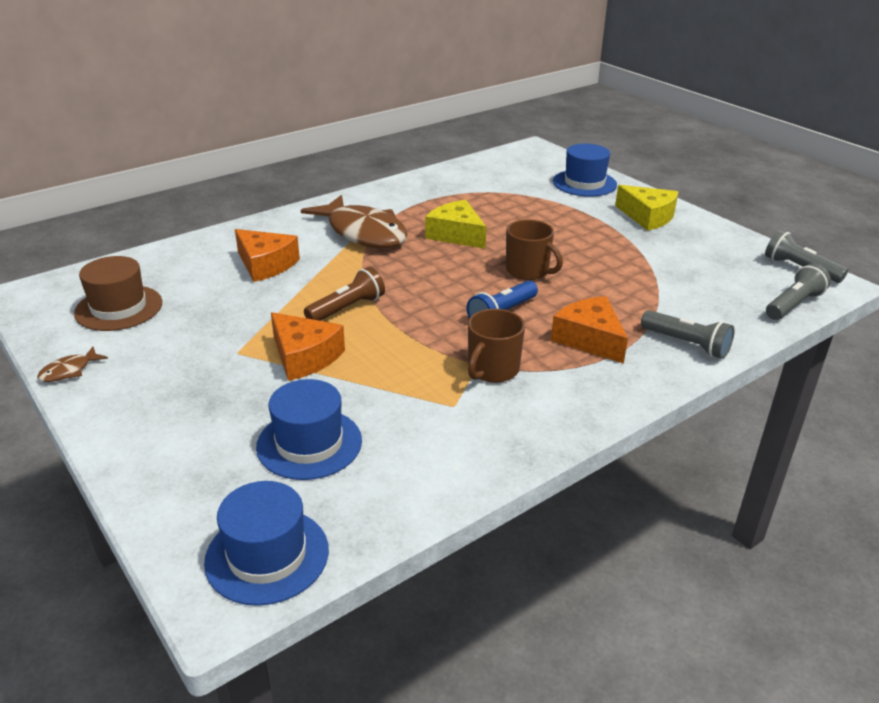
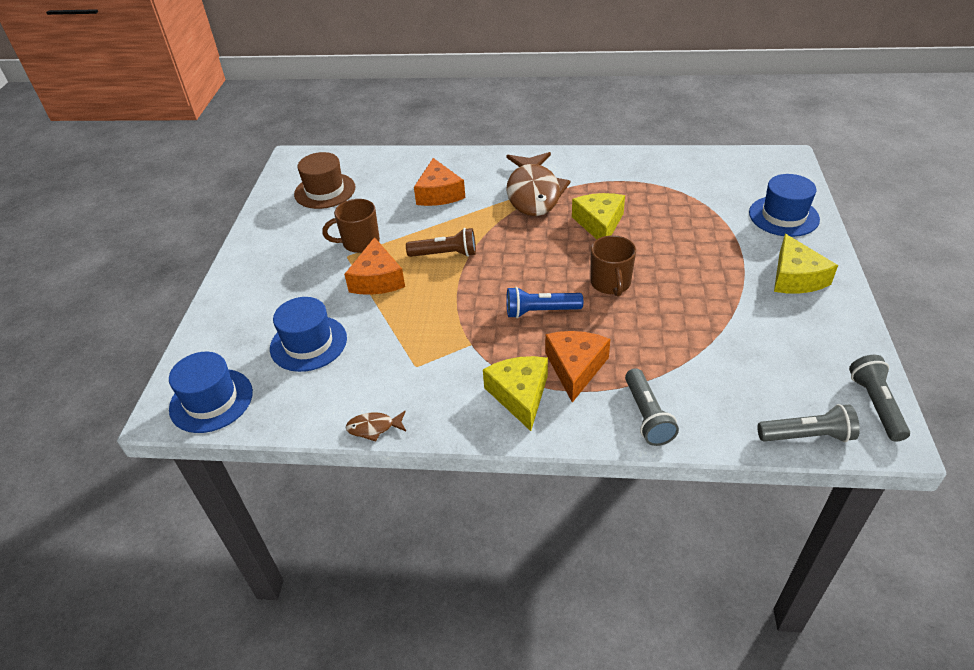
camera: 45 degrees right, 10 degrees up
brown fish [37,347,108,382] -> brown fish moved to [345,411,406,442]
brown mug [468,309,525,383] -> brown mug moved to [322,199,380,253]
none -> yellow cheese [483,356,548,431]

